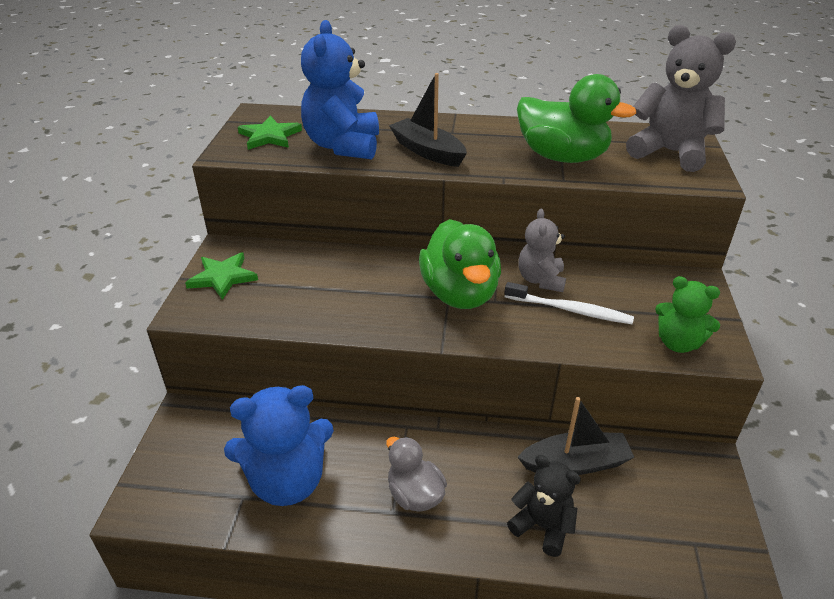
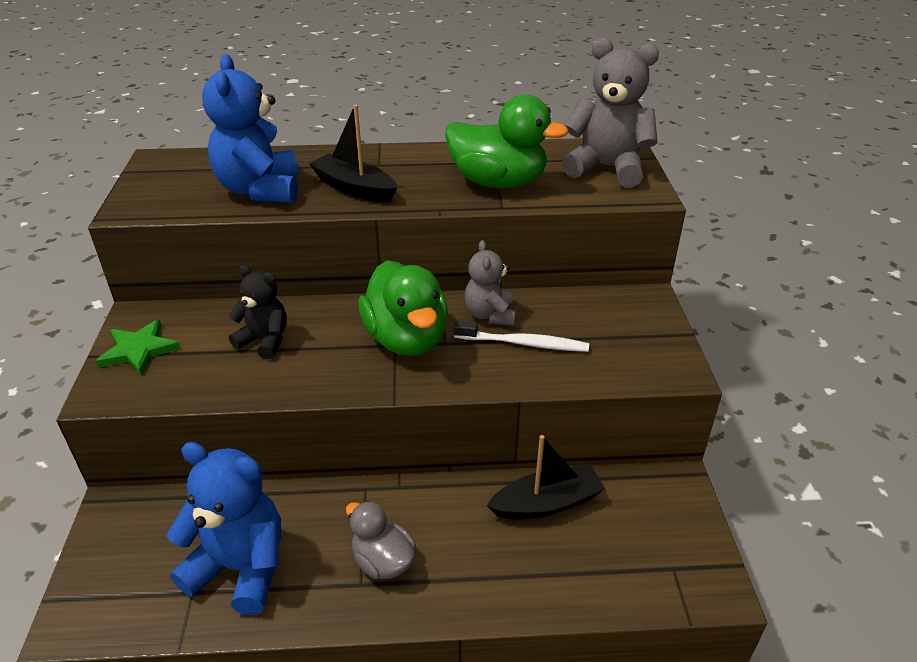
camera: 10 degrees left, 0 degrees up
blue teddy bear [224,385,334,506] -> blue teddy bear turned 135 degrees counterclockwise [167,442,281,615]
green star [238,115,302,150] -> none
black teddy bear [507,455,581,557] -> black teddy bear moved to [229,265,287,359]
green teddy bear [655,276,720,353] -> none

